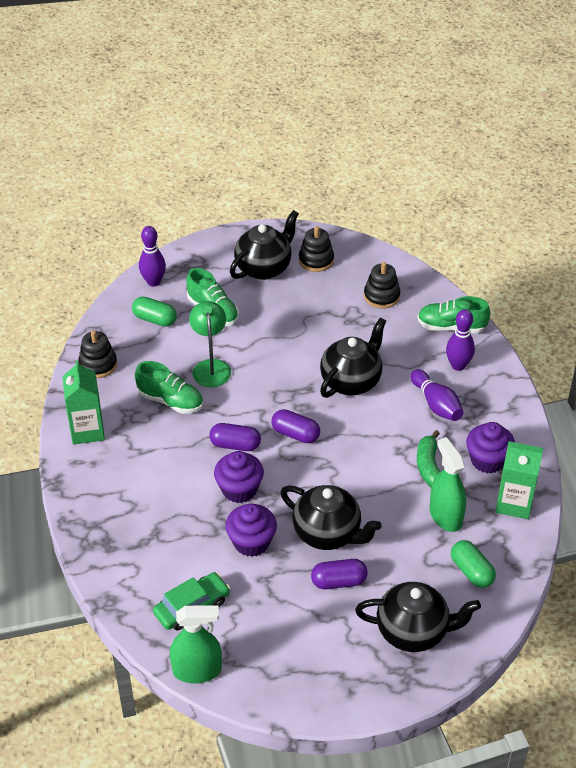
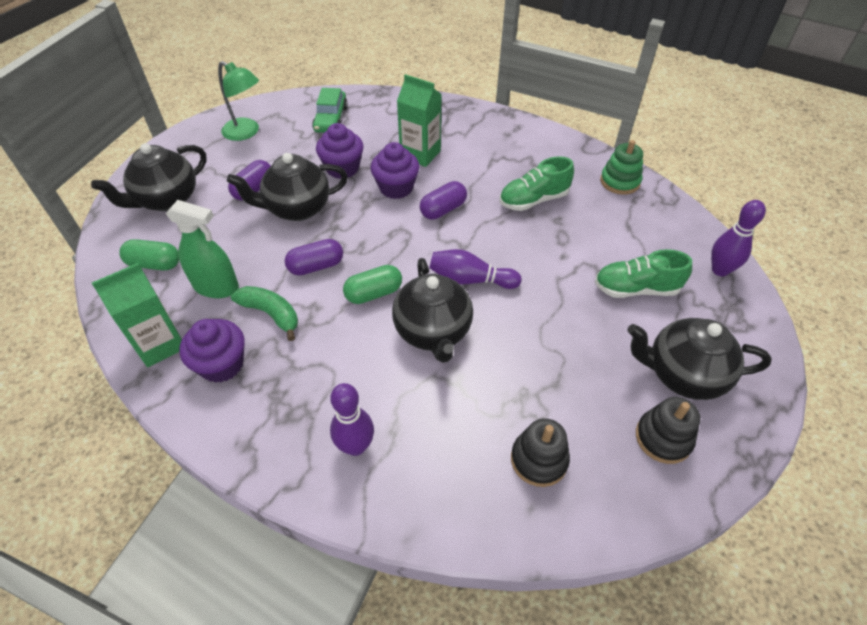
camera: 130 degrees right, 5 degrees up
green carton [63,360,105,445] -> green carton moved to [397,74,441,167]
black stacking toy [78,330,117,378] -> green stacking toy [600,140,643,195]
green capsule [132,296,177,327] -> green capsule moved to [343,265,402,304]
green spray bottle [170,605,222,683] -> none
green lamp [189,301,231,387] -> green lamp moved to [218,61,259,141]
black teapot [230,210,299,280] -> black teapot turned 105 degrees clockwise [627,318,772,400]
purple capsule [271,409,320,443] -> purple capsule moved to [285,239,343,275]
purple bowling pin [411,369,463,421] -> purple bowling pin moved to [429,249,521,289]
green shoe [417,296,491,333] -> none

